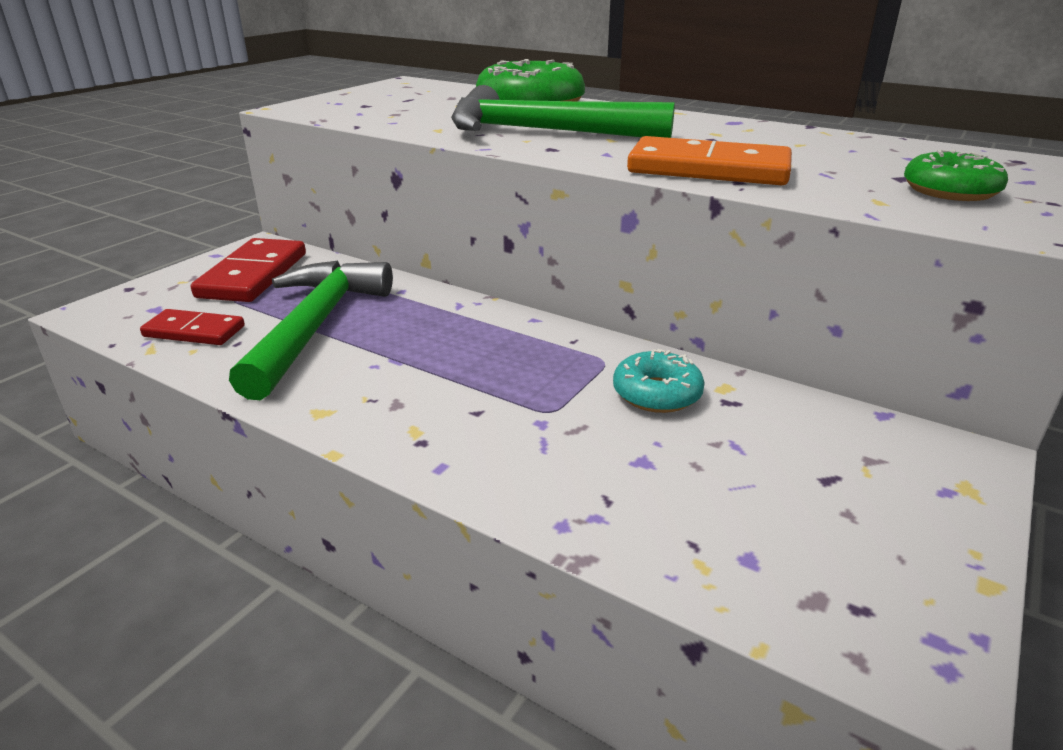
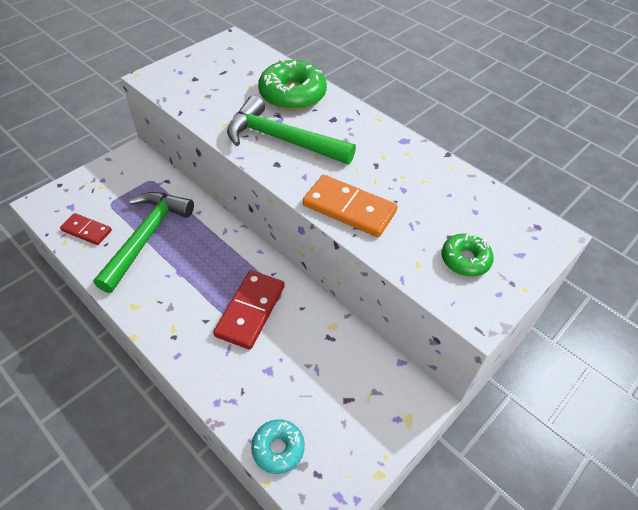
camera: 10 degrees right, 20 degrees up
red domino [191,238,306,302] -> red domino moved to [213,270,285,350]
turquoise donut [613,349,705,413] -> turquoise donut moved to [251,419,305,474]

